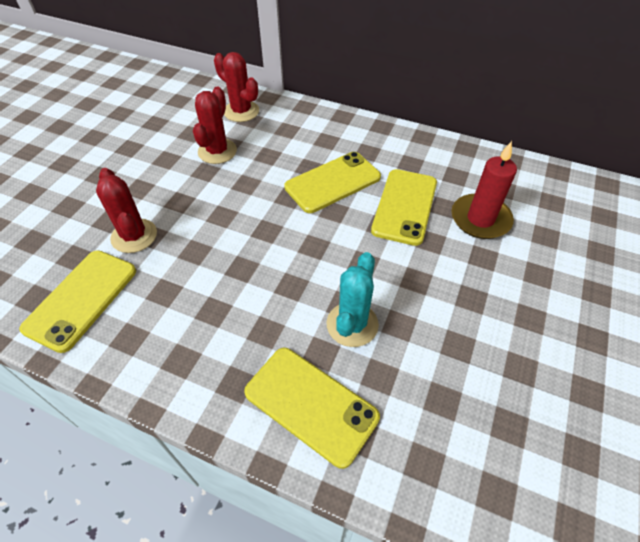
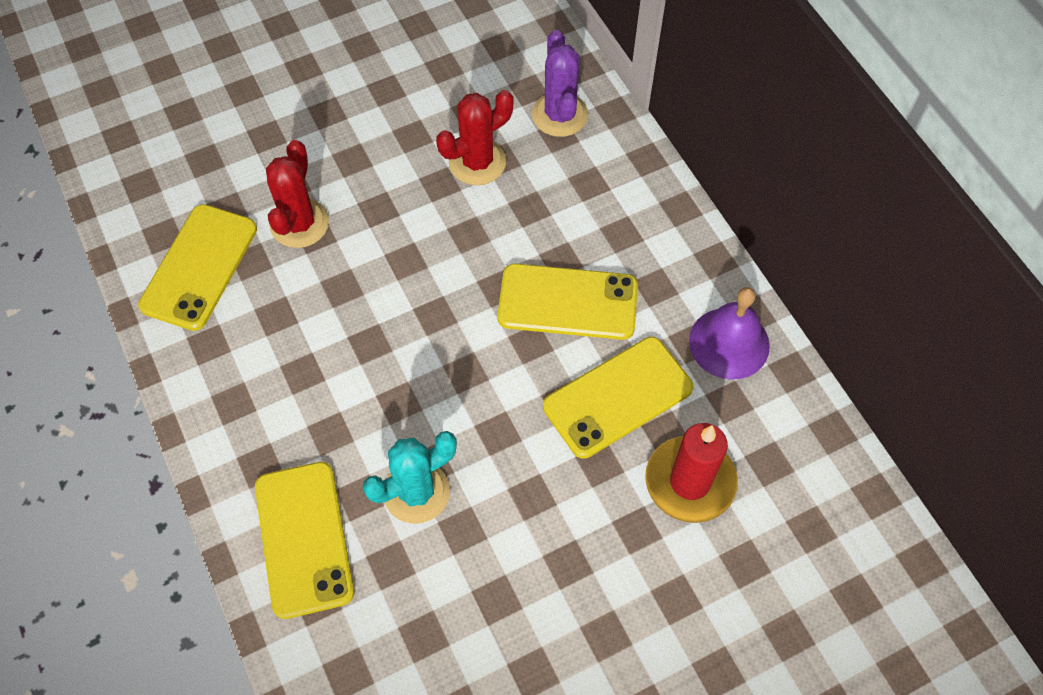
camera: 40 degrees right, 10 degrees up
yellow phone [19,250,136,353] -> yellow phone turned 45 degrees counterclockwise [138,204,257,331]
red cactus [214,52,259,122] -> purple cactus [532,30,588,137]
none -> purple bell [689,287,770,380]

